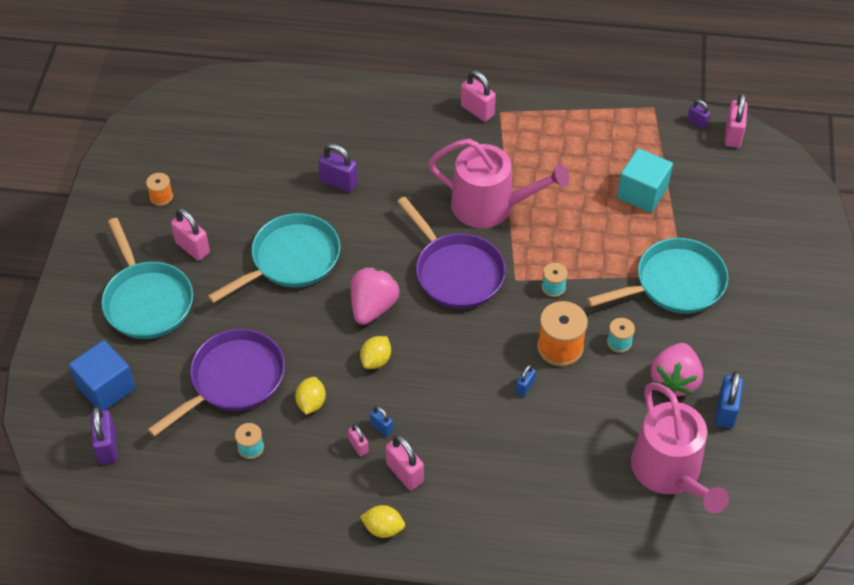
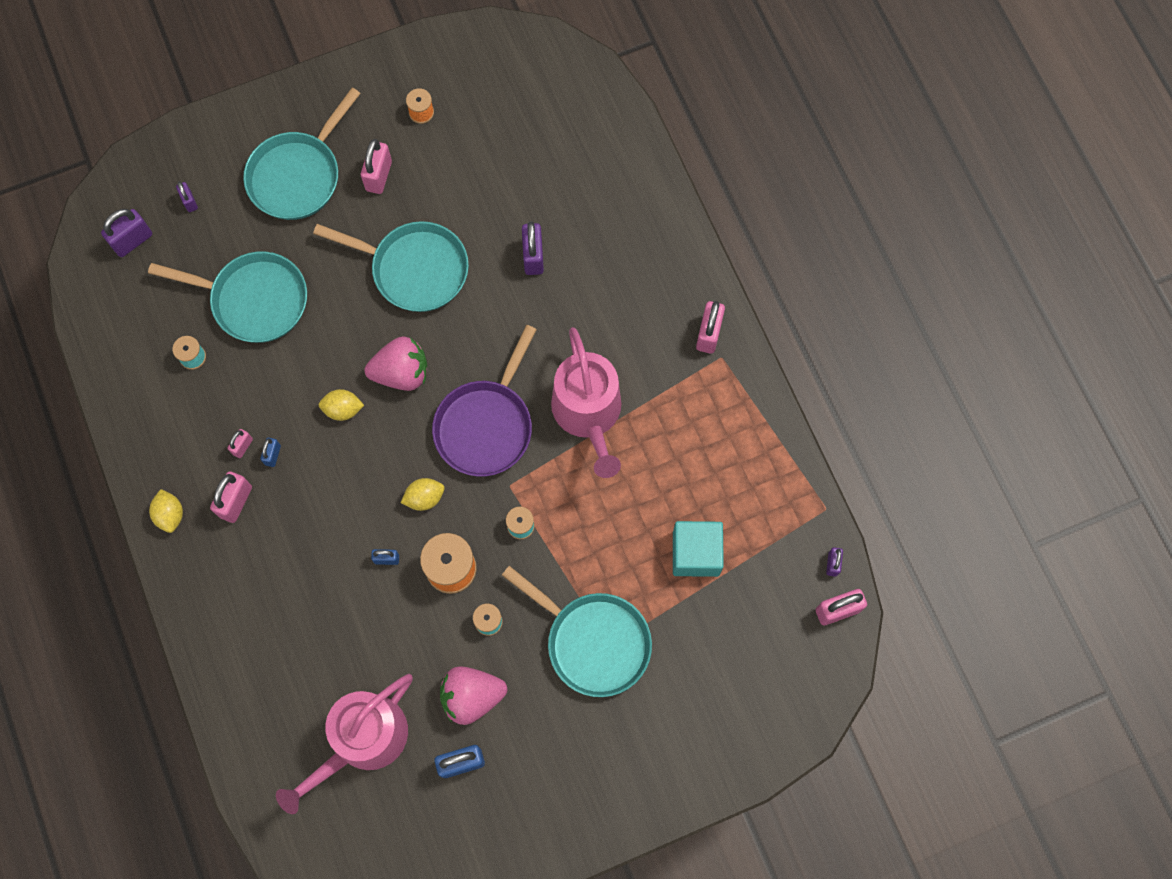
camera: 60 degrees right, 20 degrees up
blue cube [69,340,136,410] -> purple padlock [176,181,198,212]
purple pan [148,329,285,437] -> turquoise pan [148,252,307,343]
yellow lemon [295,377,326,415] -> yellow lemon moved to [401,478,445,511]

